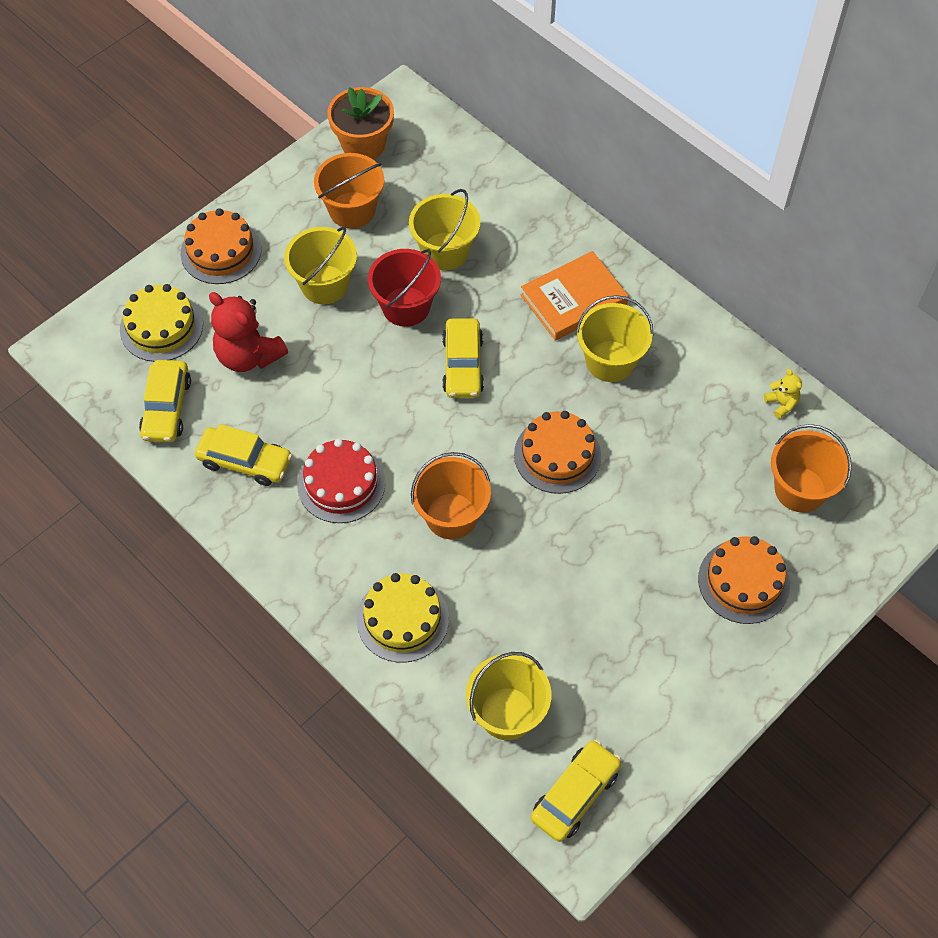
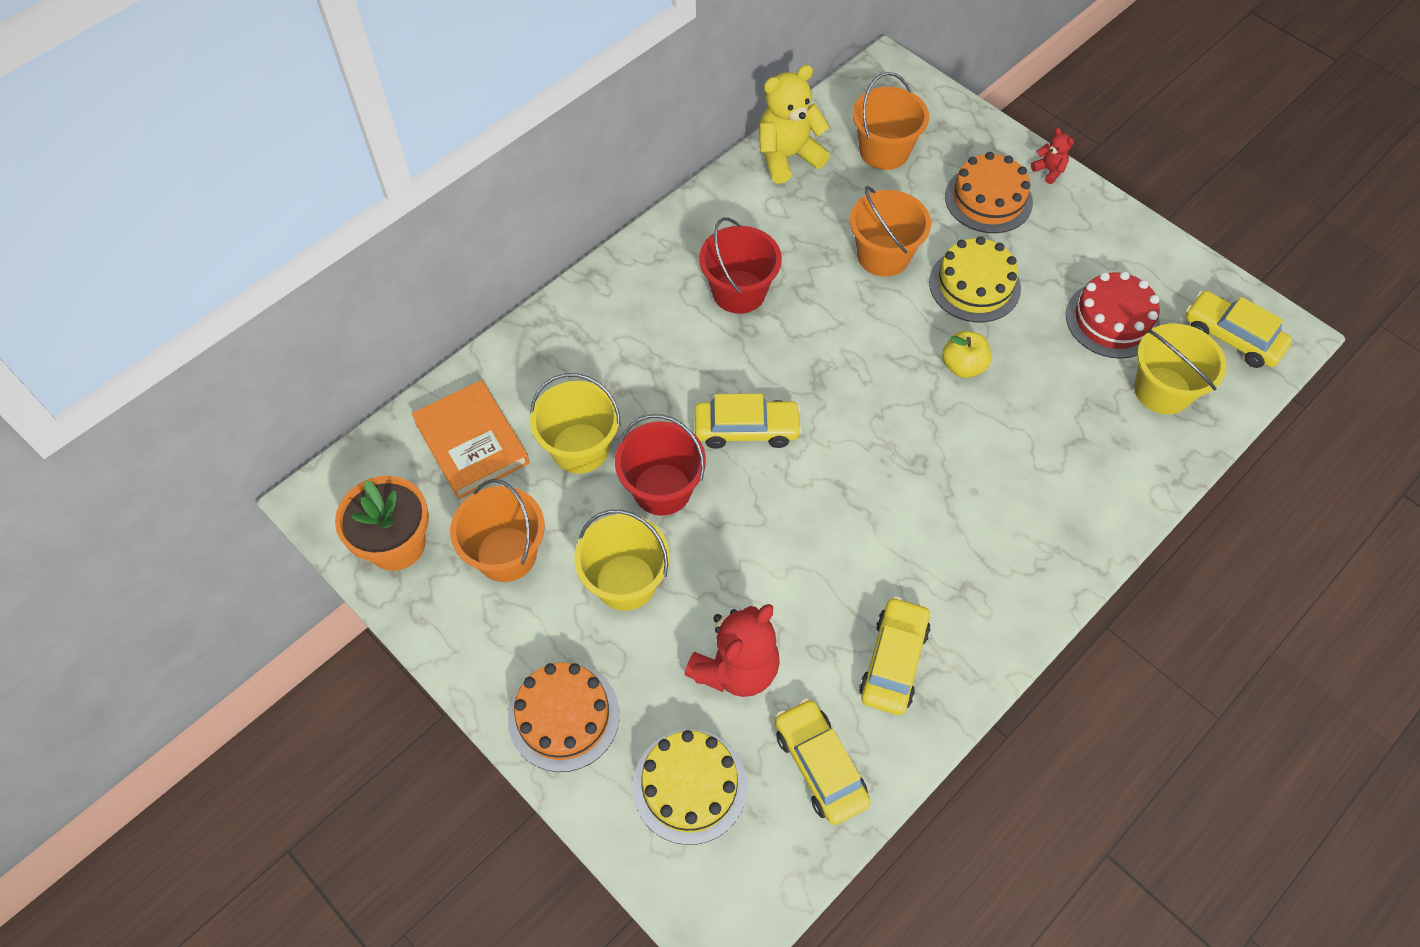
camera: 90 degrees left, 0 degrees up
yellow car [139,360,191,442] -> yellow car turned 120 degrees counterclockwise [775,698,871,825]
red cake [297,439,386,523] -> red cake moved to [1066,271,1160,359]
yellow cake [356,573,449,663] -> yellow cake moved to [929,236,1021,322]
orange bucket [411,452,491,539] -> orange bucket moved to [850,186,931,277]
orange cake [514,411,601,494] -> none
orange book [521,251,628,341] -> orange book moved to [411,380,530,499]
yellow bucket [576,295,653,382] -> red bucket [699,217,782,314]
yellow teddy bear [764,369,802,419] -> yellow teddy bear [759,65,830,184], size x2.12
none -> yellow apple [942,331,991,378]
none -> red teddy bear [1031,128,1074,184]

